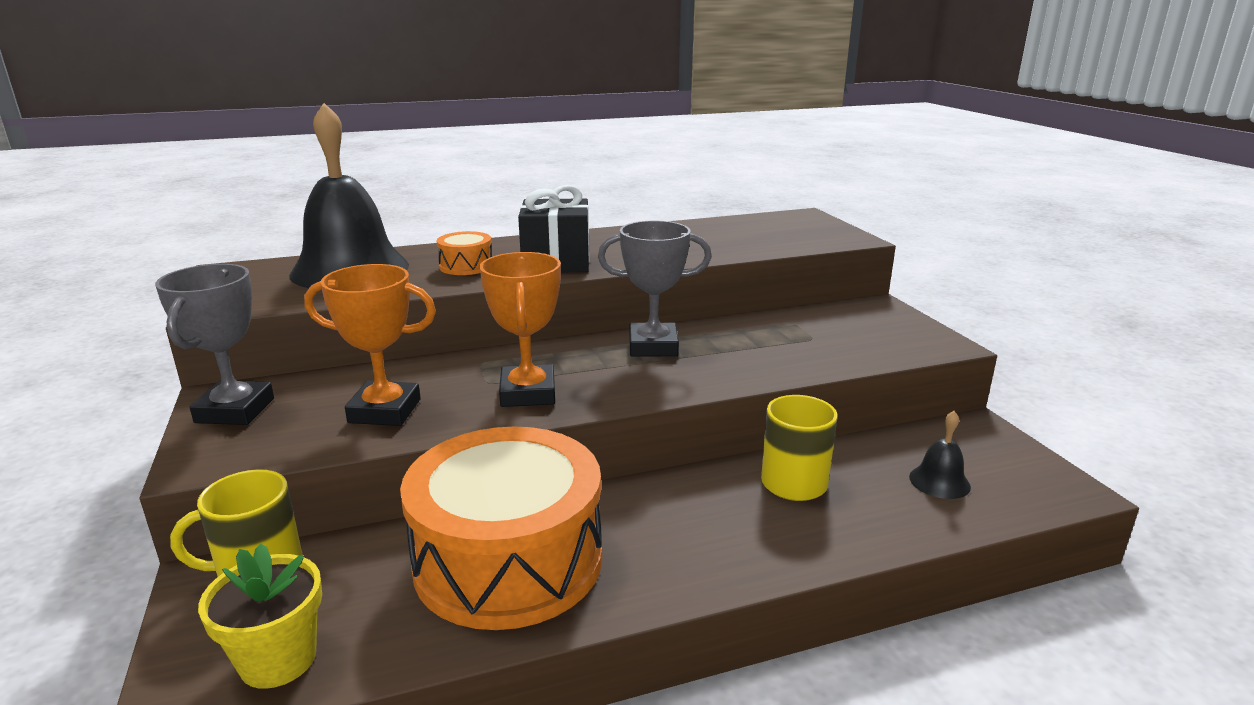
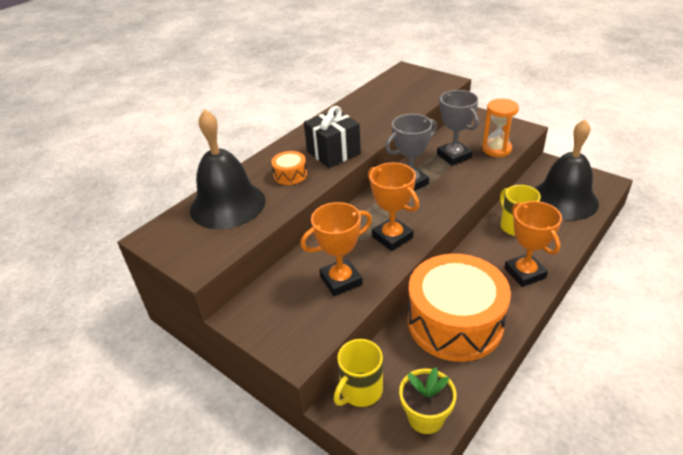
camera: 30 degrees left, 15 degrees up
grey trophy [155,264,274,425] -> grey trophy moved to [437,90,479,166]
black bell [909,411,971,499] -> black bell [535,119,599,220], size x2.39
none -> orange hourglass [482,99,519,157]
none -> orange trophy [504,201,562,287]

